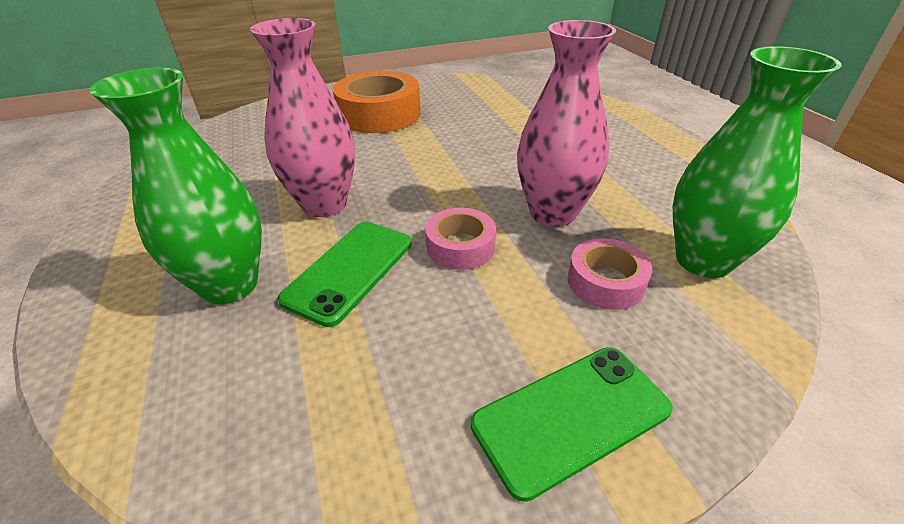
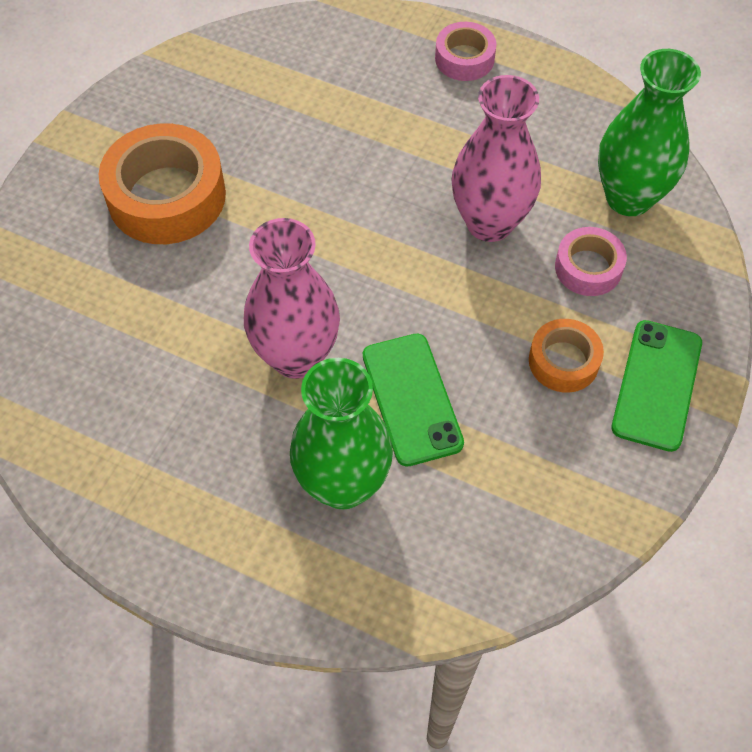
camera: 45 degrees left, 20 degrees up
pink tape [425,207,496,270] -> pink tape moved to [435,22,496,81]
none -> orange tape [529,319,604,392]

